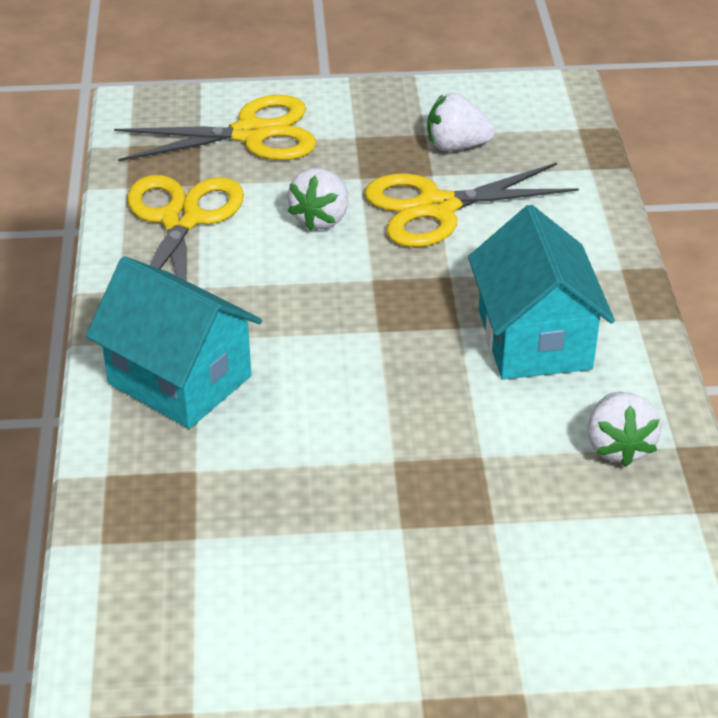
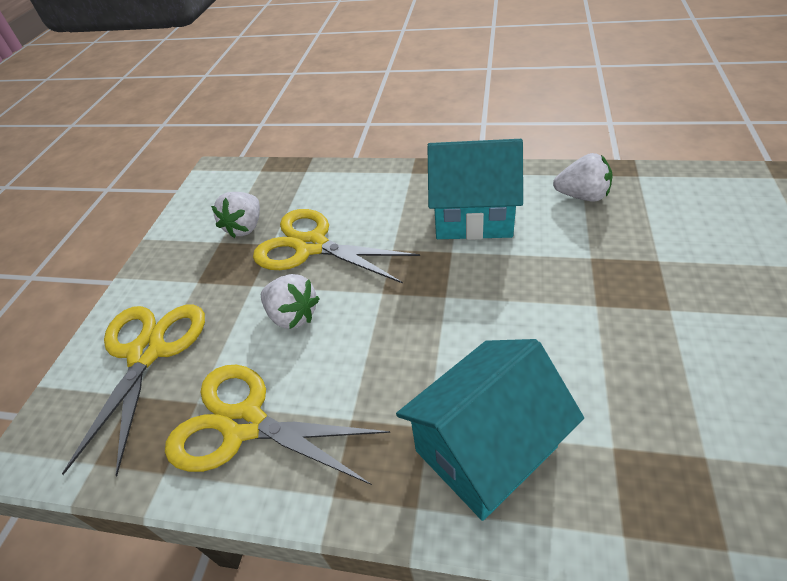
camera: 70 degrees left, 5 degrees up
yellow scissors [364,163,579,247] -> yellow scissors turned 120 degrees clockwise [253,209,420,284]

